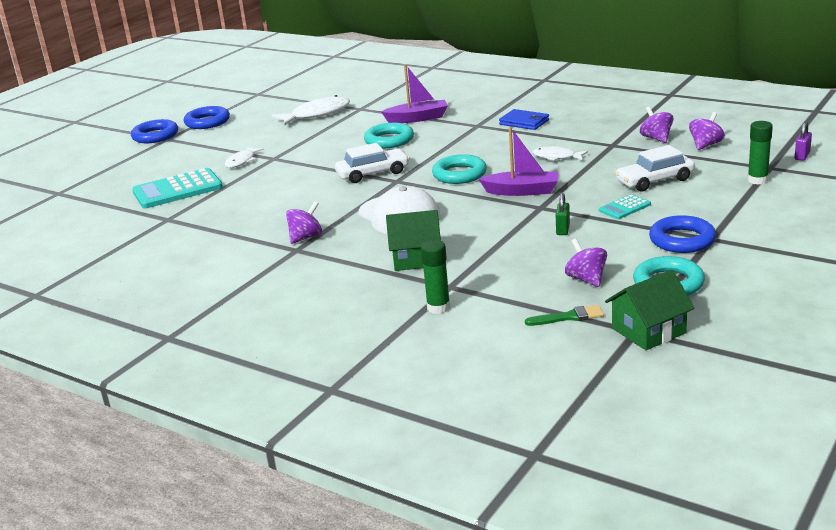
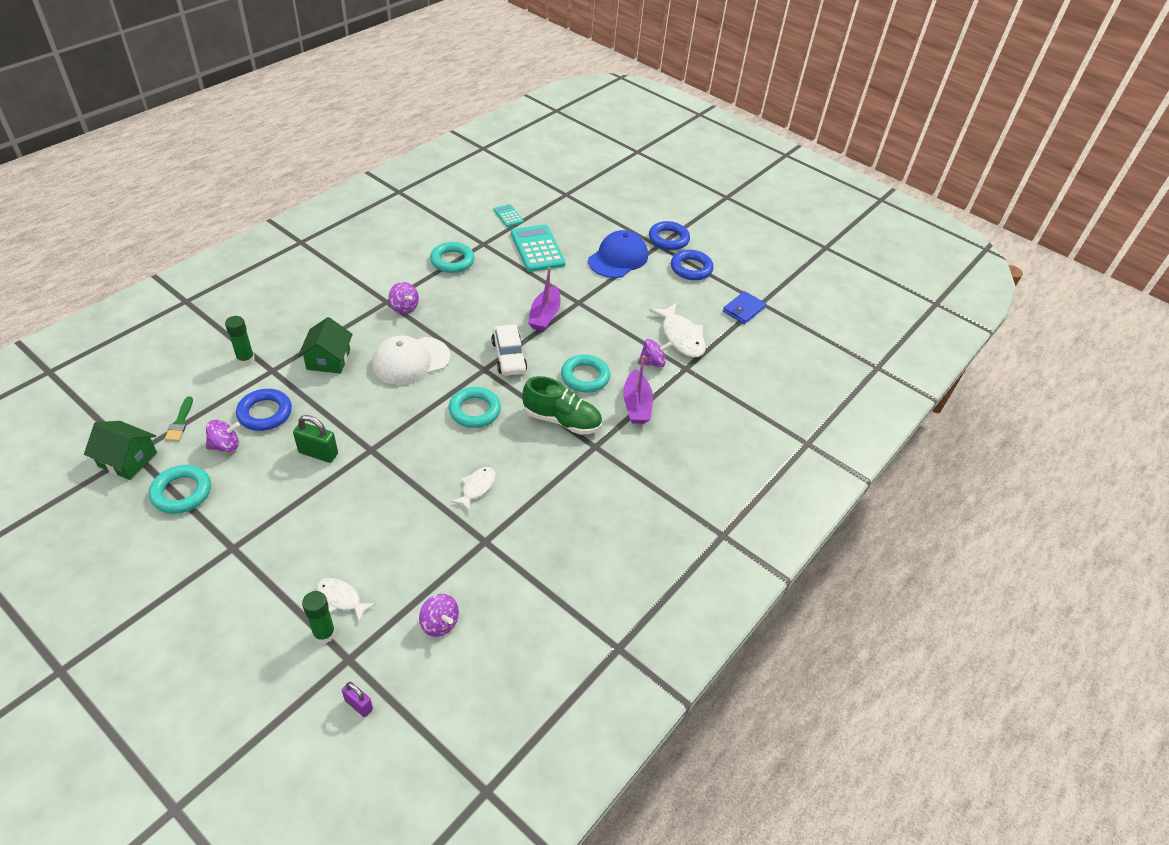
camera: 90 degrees right, 20 degrees up
white fish [225,147,264,168] -> white fish moved to [317,578,376,622]
purple boat [479,127,558,196] -> purple boat moved to [528,267,561,332]
blue wallet [499,109,549,130] -> blue wallet moved to [723,291,766,324]
green padlock [556,193,570,235] -> green padlock [293,415,338,463], size x1.58
turquoise calculator [599,194,651,219] -> turquoise calculator moved to [494,204,524,227]
green house [605,270,695,350] -> green house turned 45 degrees counterclockwise [84,421,157,480]
white car [615,145,695,192] -> none
purple spinning top [640,107,673,143] -> purple spinning top moved to [638,339,672,368]
blue ring [649,215,716,253] -> blue ring moved to [236,389,292,431]
none -> turquoise ring [430,242,475,273]
none -> green shoe [522,376,602,435]
none -> blue cap [588,230,648,278]

